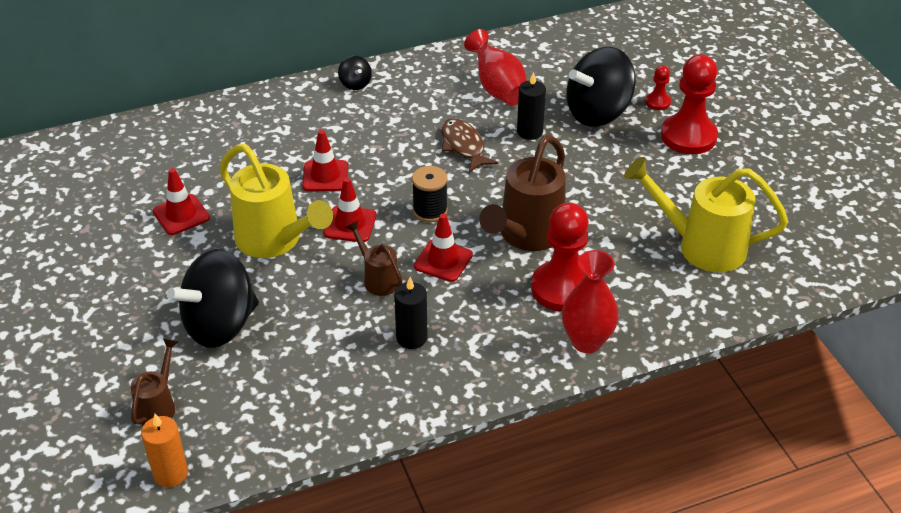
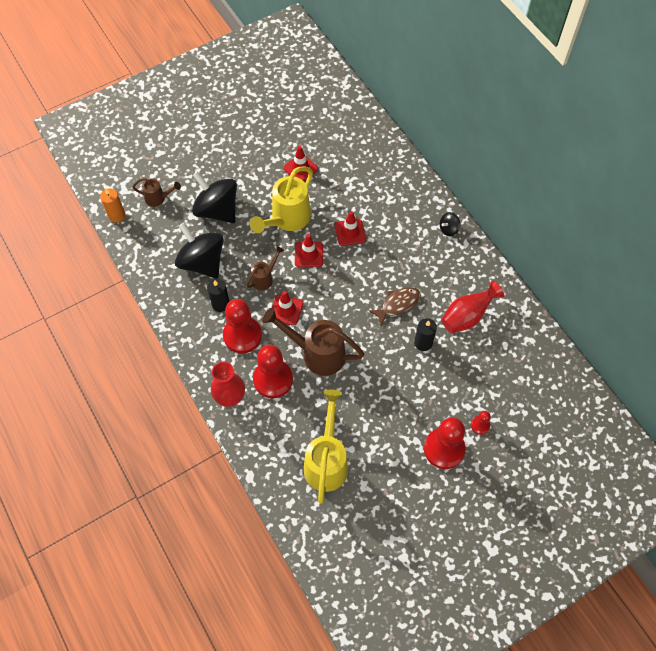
camera: 80 degrees right, 20 degrees up
black spool [412,166,448,222] -> none
black spinning top [566,47,636,127] -> black spinning top moved to [175,222,224,278]
none -> red pawn [223,299,262,353]

